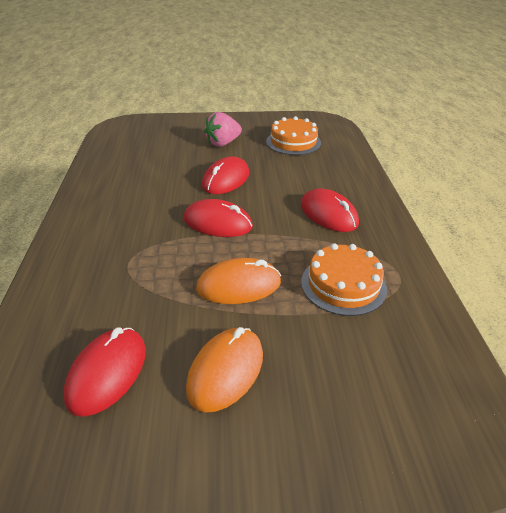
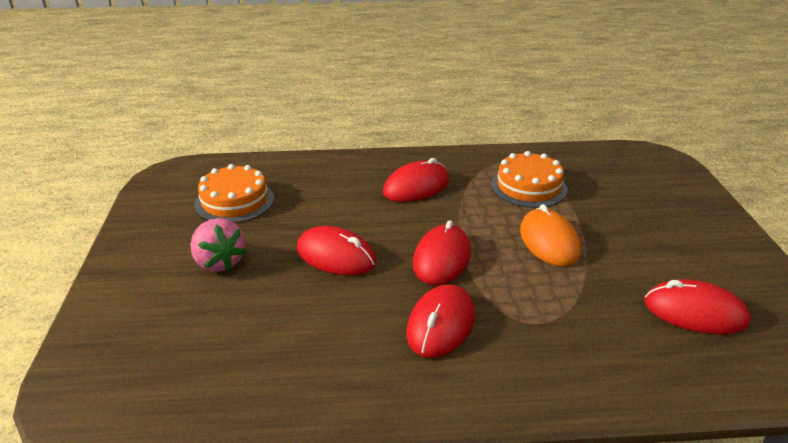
camera: 90 degrees left, 5 degrees down
orange mouse [186,327,263,413] -> none
none -> red mouse [406,284,475,358]

